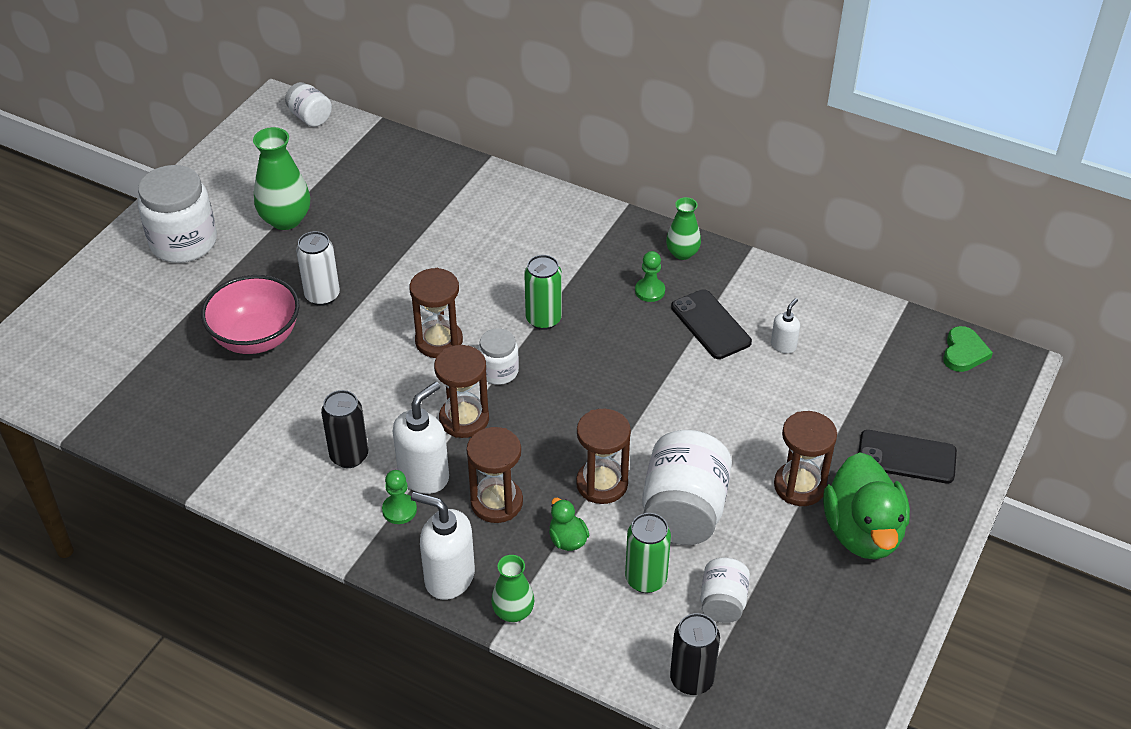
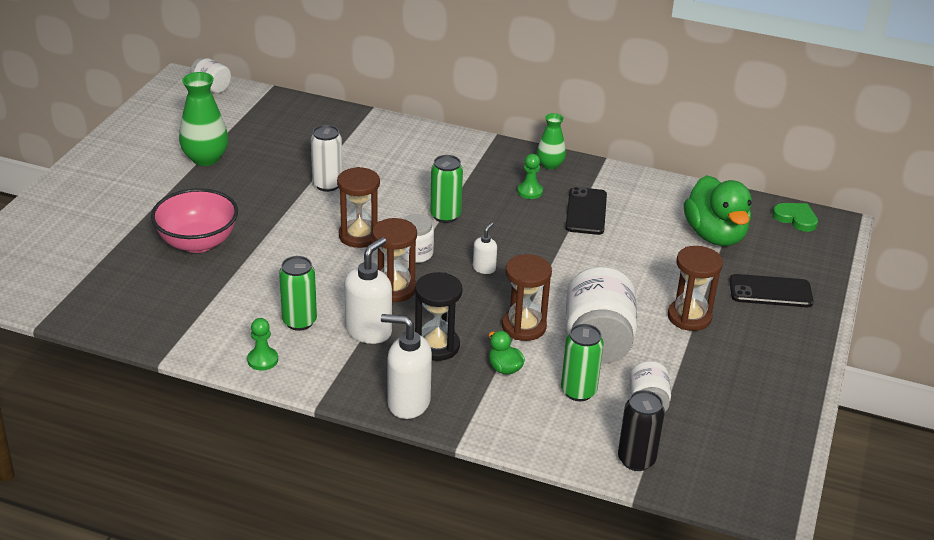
camera: 10 degrees left, 10 degrees down
white jar [138,165,217,263] -> none
white can [296,231,340,306] -> white can moved to [311,125,343,192]
black can [321,390,368,468] -> green can [279,256,317,331]
green pawn [382,470,417,524] -> green pawn moved to [247,318,278,370]
brown hourglass [467,427,523,523] -> black hourglass [415,272,462,361]
green vase [491,555,534,622] -> none
black phone [671,289,752,359] -> black phone turned 45 degrees clockwise [565,187,607,235]
white soap dispenser [771,298,800,354] -> white soap dispenser moved to [473,222,497,274]
green duck [823,452,910,560] -> green duck moved to [684,175,752,246]
green heart [943,326,993,372] -> green heart turned 60 degrees counterclockwise [772,203,818,232]

